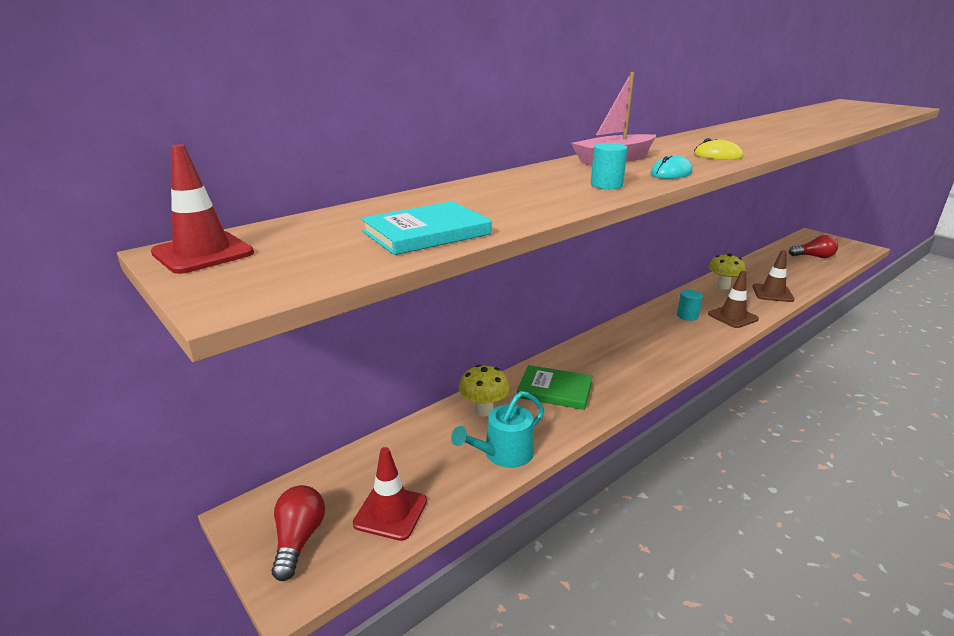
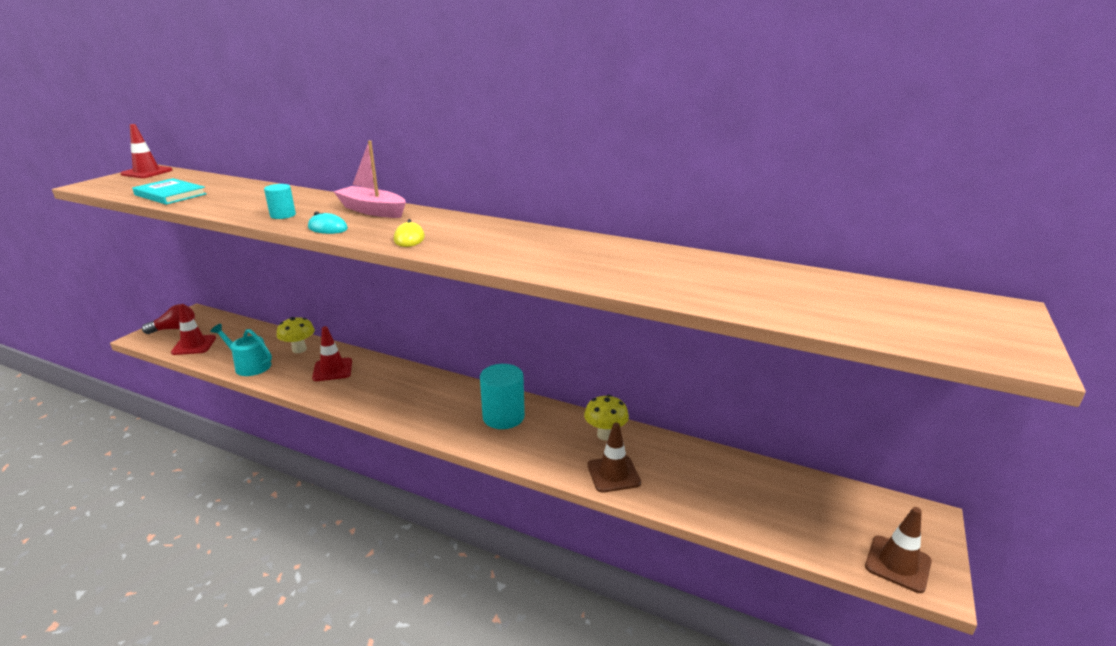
camera: 65 degrees right, 0 degrees up
green book [517,365,592,410] -> red traffic cone [312,326,352,381]
turquoise cylinder [677,290,703,321] -> turquoise cylinder [480,364,525,429], size x1.84
brown traffic cone [708,271,759,328] -> brown traffic cone moved to [865,507,932,593]
red light bulb [789,235,838,258] -> none

